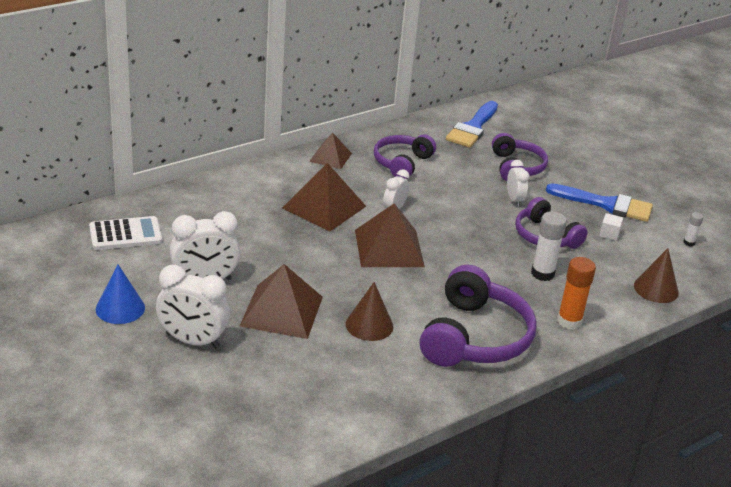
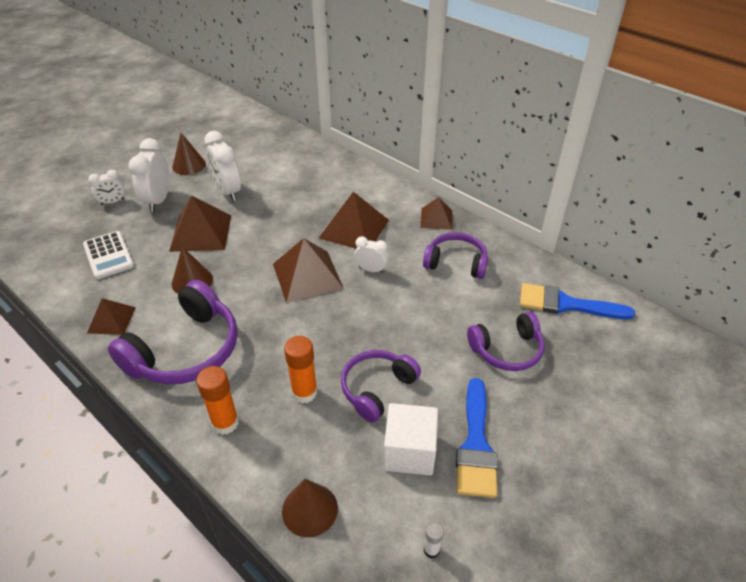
camera: 80 degrees right, 10 degrees up
white calculator [89,216,162,250] -> white calculator moved to [83,231,134,279]
blue cone [96,265,145,324] -> brown cone [172,133,206,175]
purple headphones [420,265,537,367] -> purple headphones turned 60 degrees counterclockwise [108,280,238,384]
white clock [507,160,529,207] -> white clock moved to [88,170,125,205]
white glue stick [531,211,567,281] -> orange glue stick [284,336,317,404]
white cube [599,213,623,241] -> white cube [384,403,438,476], size x2.15
none -> brown pyramid [87,298,136,335]

